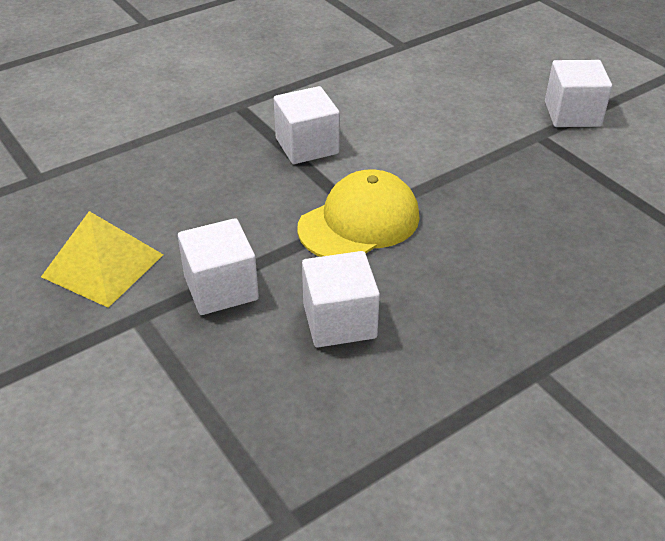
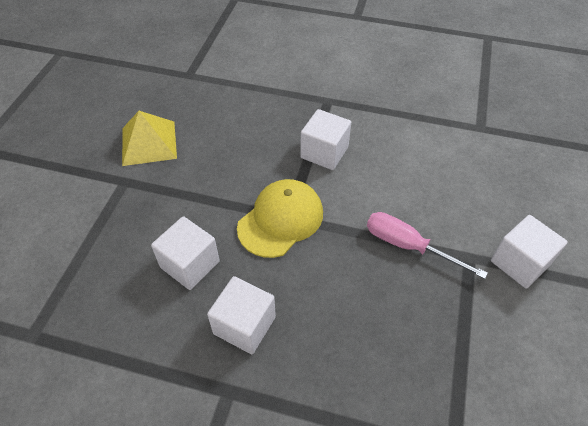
camera: 50 degrees right, 10 degrees up
white cube [178,218,259,315] -> white cube moved to [207,276,276,354]
yellow cap [297,170,419,257] -> yellow cap turned 60 degrees counterclockwise [237,179,323,258]
none -> pink screwdriver [367,212,488,279]

